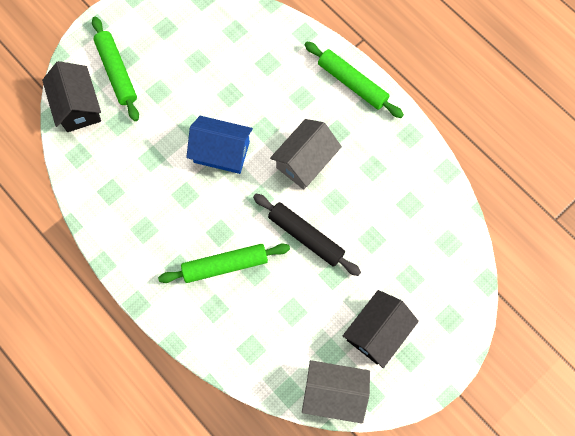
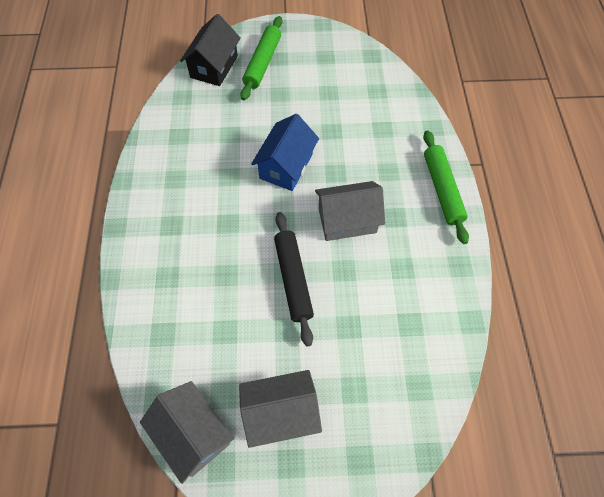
camera: 40 degrees right, 10 degrees down
green rolling pin [158,244,290,283] -> none
blue house [186,116,253,174] -> blue house turned 60 degrees clockwise [251,114,319,191]
black house [343,290,419,368] -> grey house [239,370,322,448]

